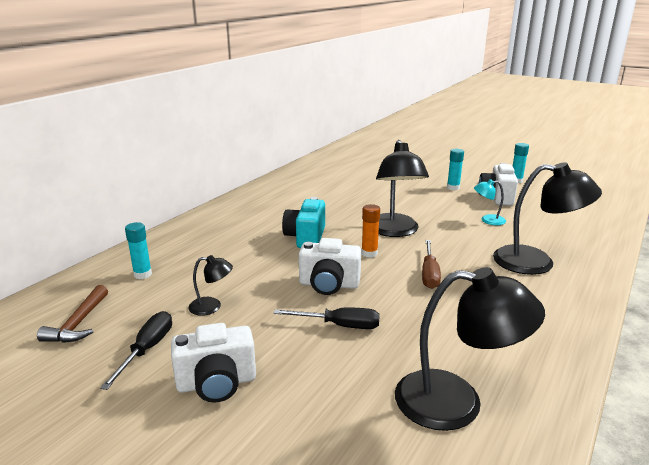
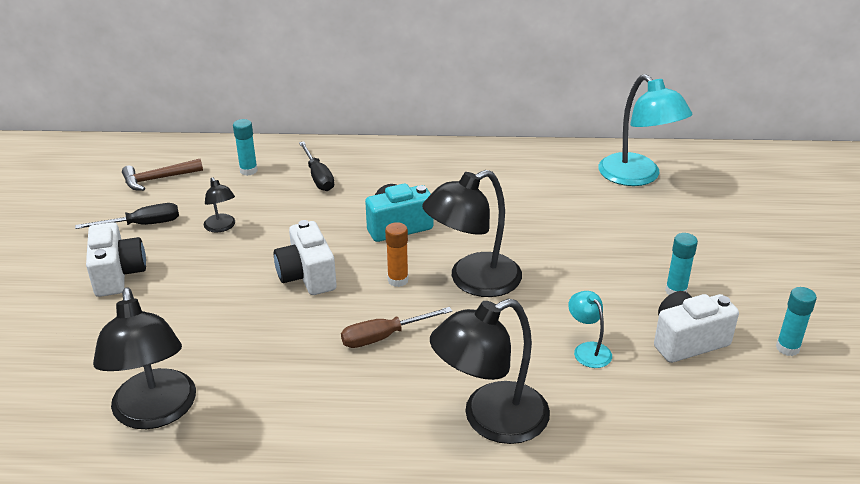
camera: 60 degrees right, 10 degrees up
white camera [171,323,256,403] -> white camera turned 150 degrees counterclockwise [86,222,146,297]
black screwdriver [273,307,380,329] -> black screwdriver moved to [299,141,334,191]
black lamp [493,162,602,275] -> black lamp turned 75 degrees clockwise [430,299,550,444]
none -> turquoise lamp [599,74,692,186]

